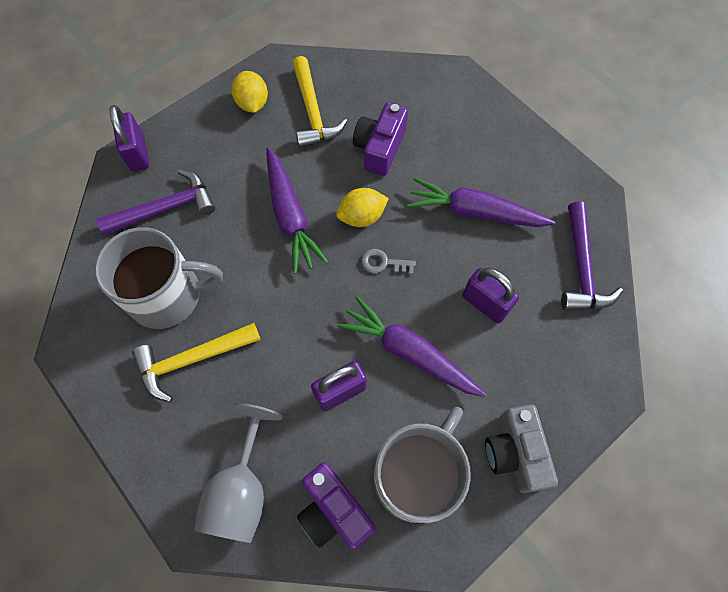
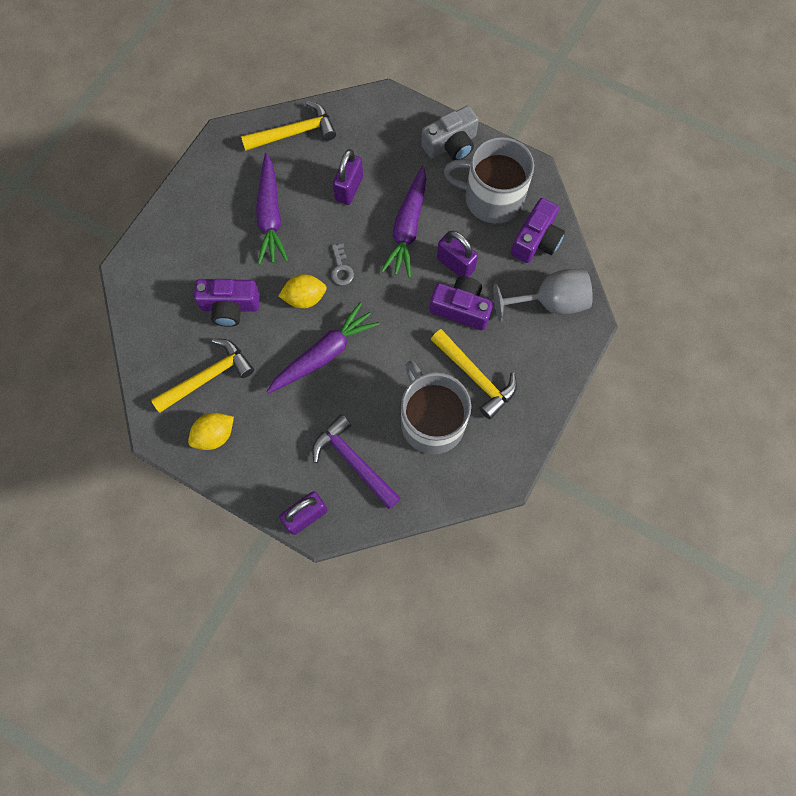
camera: 110 degrees left, 5 degrees up
yellow lemon [336,188,389,227] -> yellow lemon turned 60 degrees counterclockwise [279,274,327,309]
purple hammer [561,202,623,310] -> yellow hammer [241,101,336,151]
none -> purple camera [429,276,493,330]

